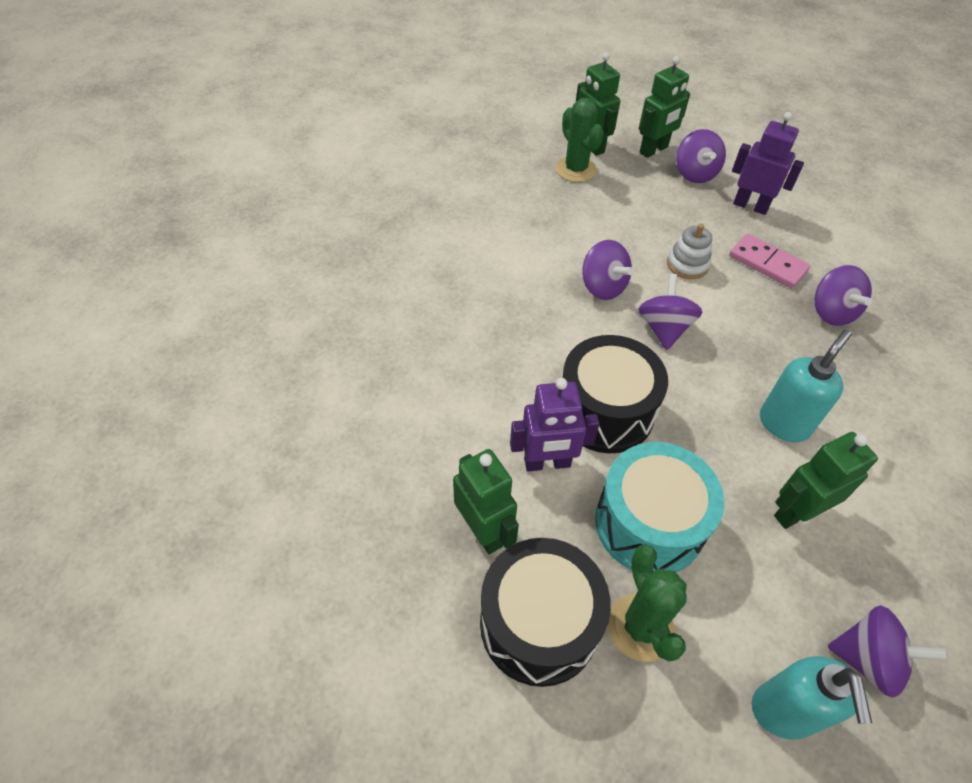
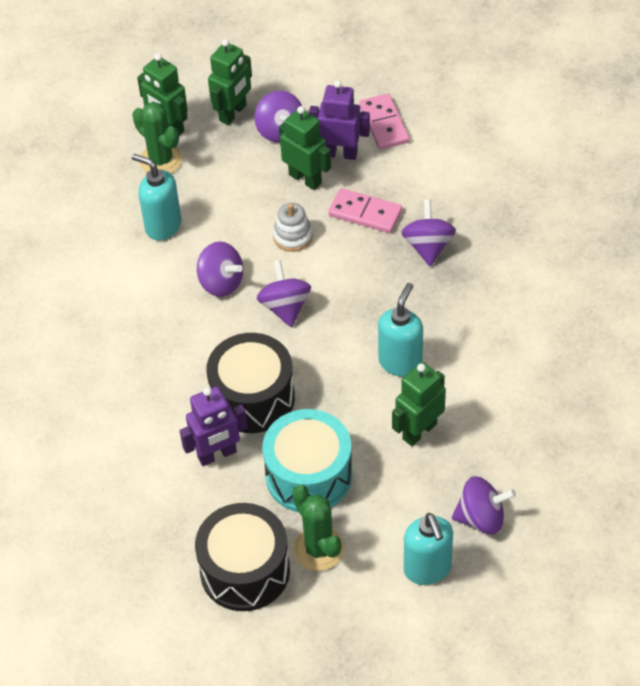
camera: 15 degrees left, 0 degrees up
green robot [453,449,519,554] -> green robot moved to [279,106,331,190]
purple spinning top [814,265,872,326] -> purple spinning top turned 150 degrees counterclockwise [401,199,456,266]
none -> turquoise soap dispenser [132,154,181,240]
none -> pink domino [360,94,410,150]

